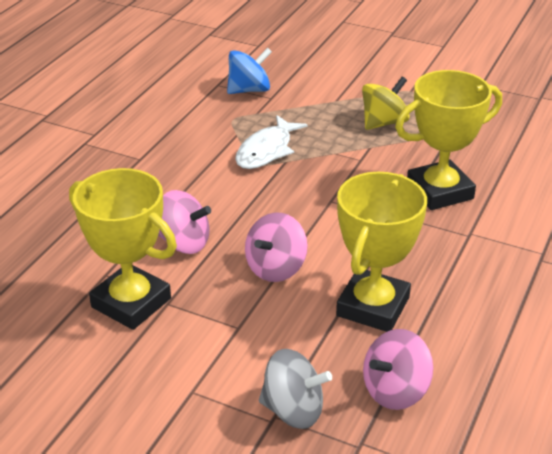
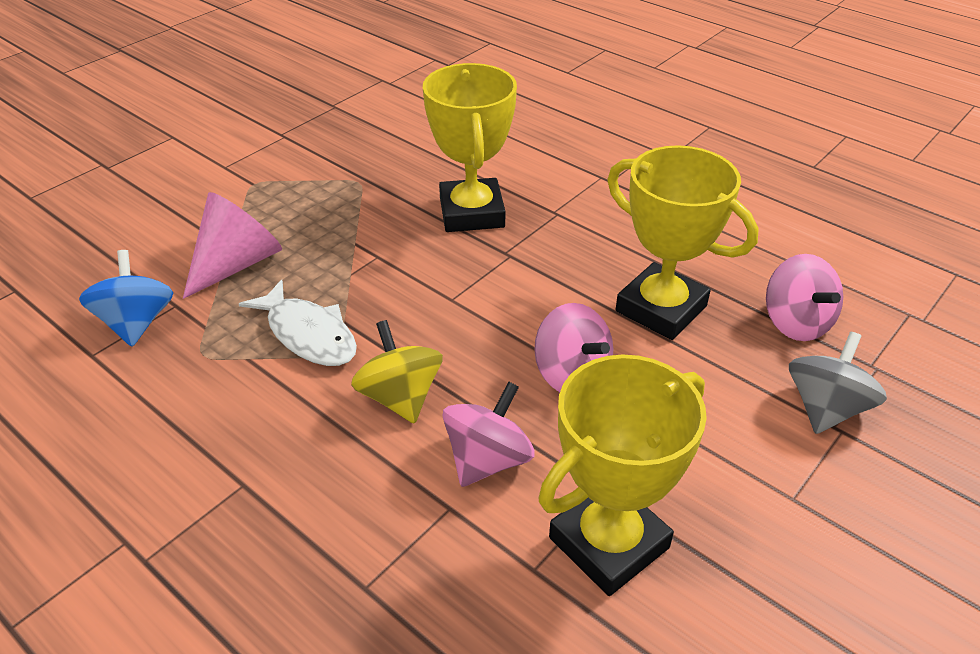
camera: 75 degrees left, 5 degrees up
yellow spinning top [362,77,410,130] -> yellow spinning top moved to [351,320,443,424]
none -> pink cone [183,192,282,299]

